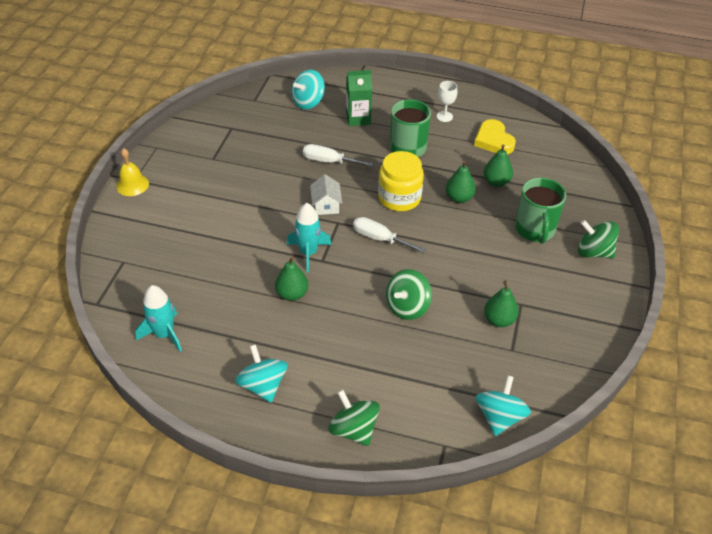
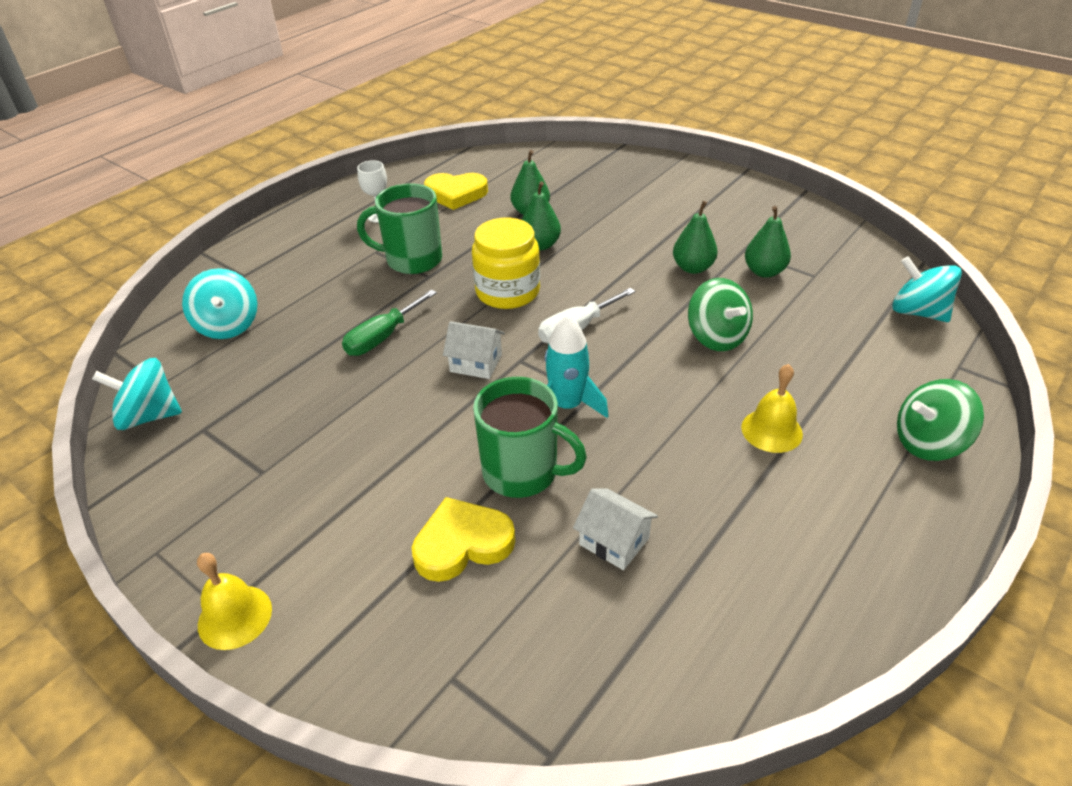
camera: 65 degrees left, 5 degrees down
turquoise rocket [135,285,182,352] -> none
turquoise spinning top [235,344,288,403] -> turquoise spinning top moved to [92,358,182,430]
green pear [275,256,308,301] -> green pear moved to [673,201,718,274]
white screwdriver [303,144,373,166] -> green screwdriver [342,289,437,356]
green carton [346,70,372,126] -> none
green mug [515,178,566,244] -> green mug moved to [473,377,587,498]
green spinning top [578,220,619,258] -> none
none -> yellow heart [412,497,515,582]
none -> white house [573,489,658,570]
none -> yellow bell [741,364,803,453]

